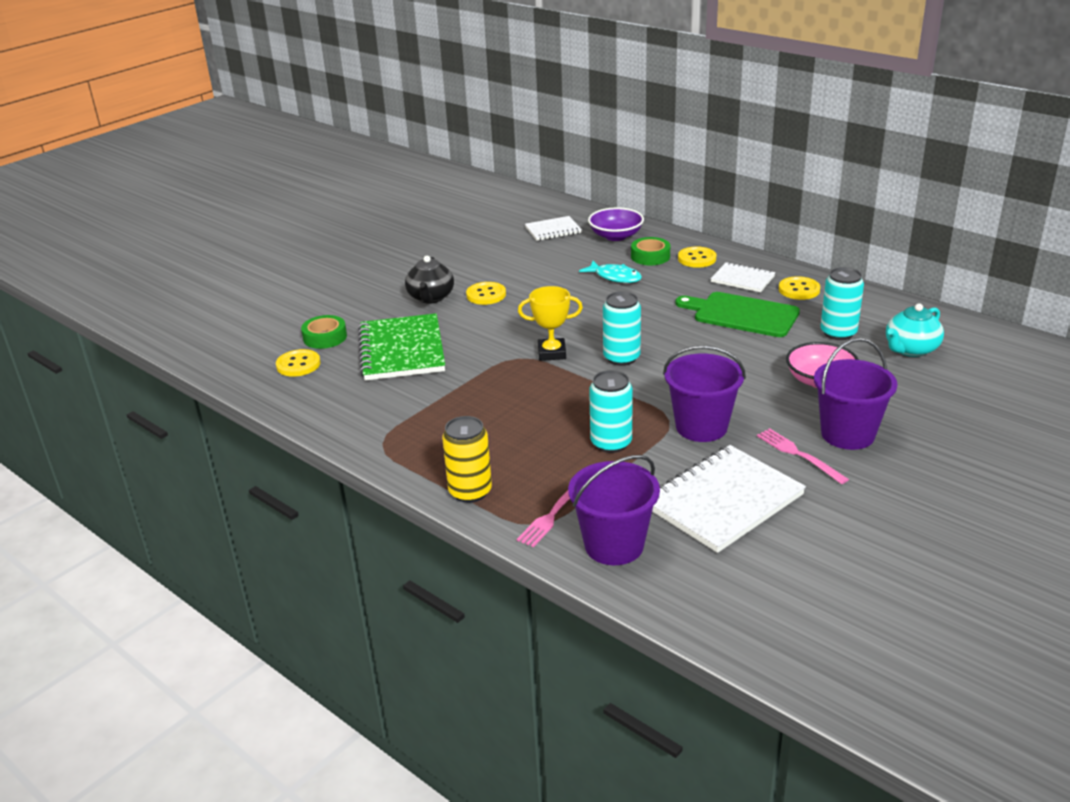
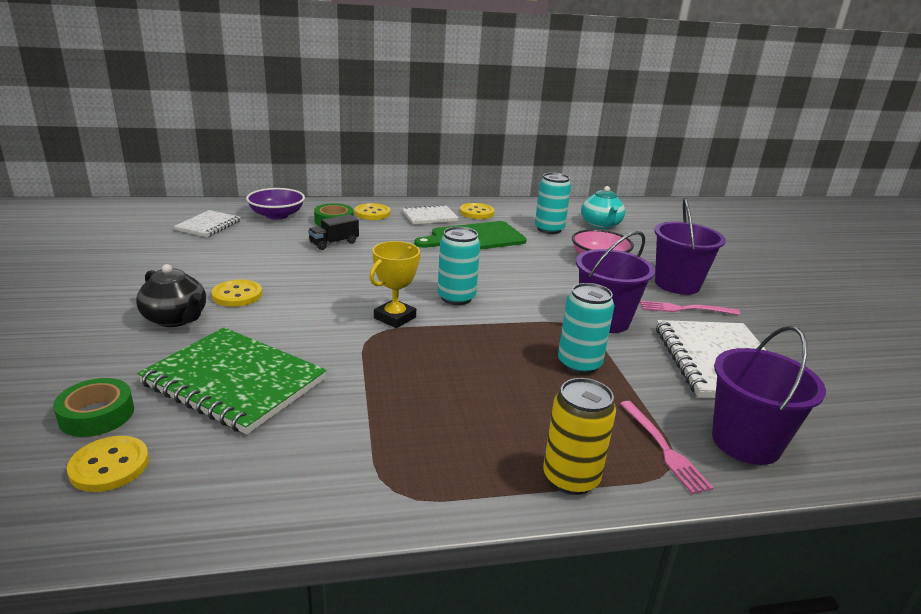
camera: 55 degrees left, 5 degrees down
turquoise fish [579,261,642,283] -> black truck [308,214,359,250]

